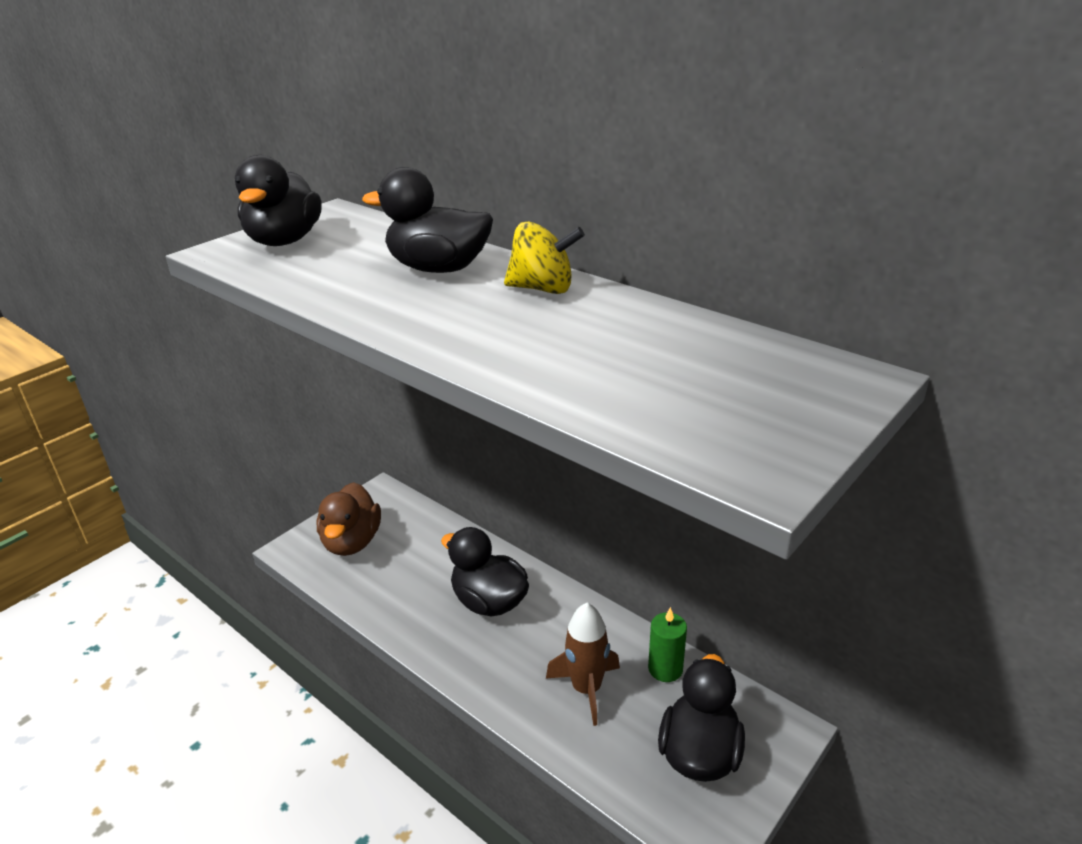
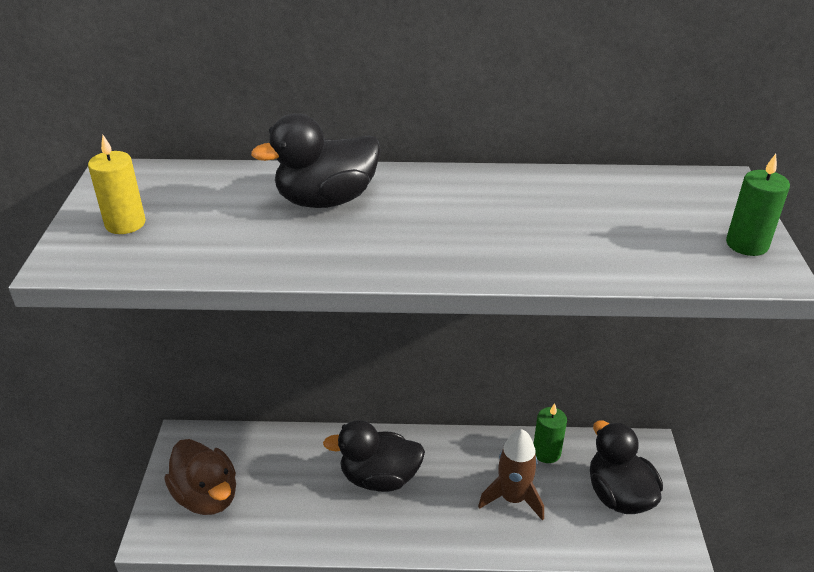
camera: 40 degrees left, 5 degrees up
black duck [235,155,321,246] -> yellow candle [88,135,146,234]
yellow spinning top [504,221,585,294] -> none
none -> green candle [726,154,790,256]

